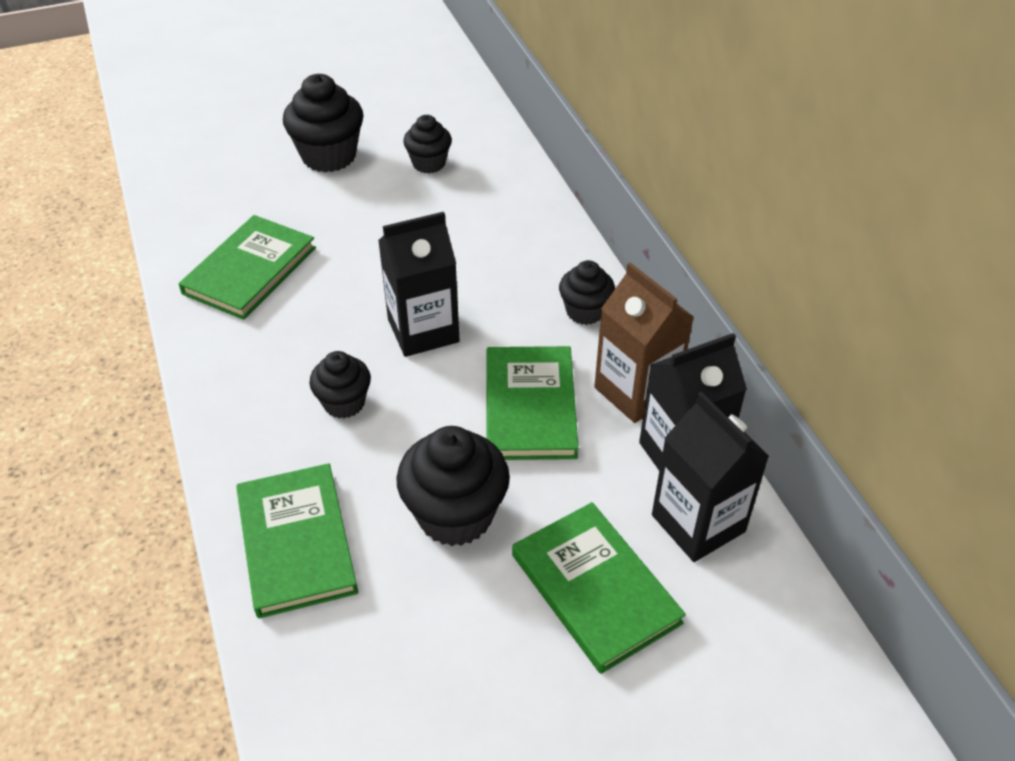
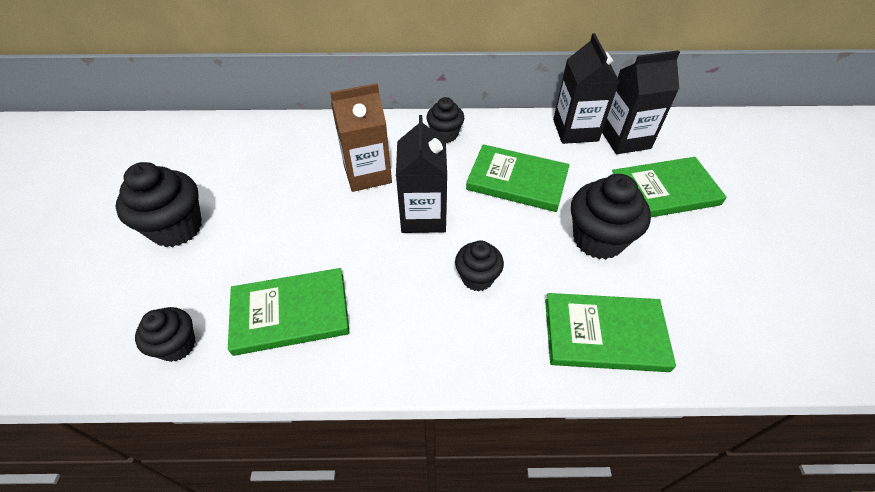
camera: 70 degrees left, 5 degrees up
green book [178,215,316,320] -> green book turned 60 degrees counterclockwise [228,268,350,356]
black cupcake [403,115,452,173] -> black cupcake moved to [135,307,195,362]
brown carton [594,263,694,423] -> brown carton moved to [330,83,392,192]

